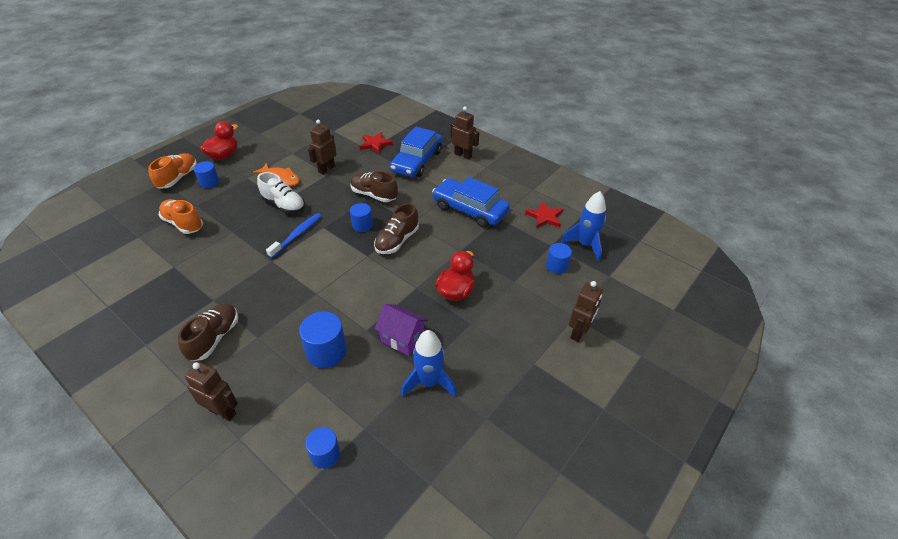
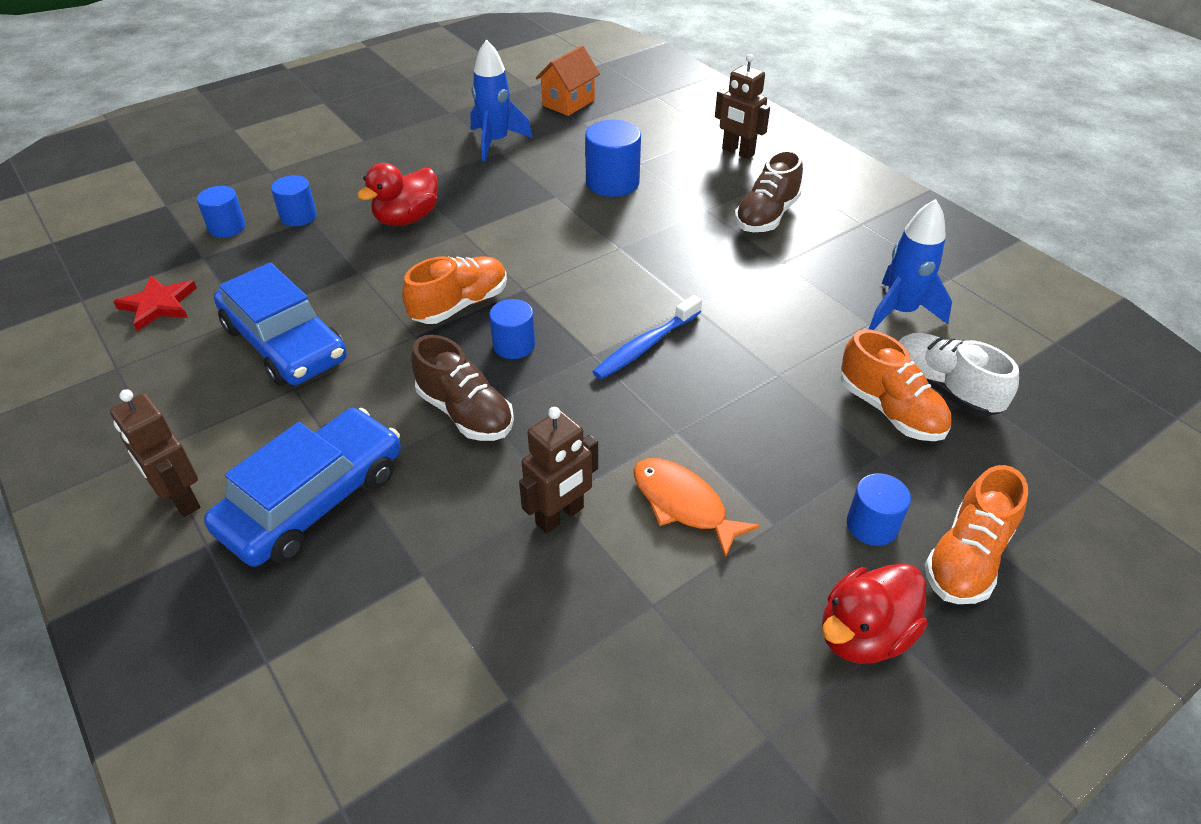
camera: 165 degrees left, 0 degrees up
white shoe [257,172,305,214] -> white shoe moved to [899,333,1019,417]
blue cylinder [305,427,340,469] -> blue cylinder moved to [271,175,317,226]
red star [360,132,393,153] -> none
brown shoe [374,203,419,254] -> orange shoe [402,256,507,324]
purple house [375,304,428,355] -> none
blue rocket [561,191,606,261] -> blue rocket moved to [869,199,952,330]
brown robot [569,281,603,342] -> none
none -> orange house [536,45,600,116]

